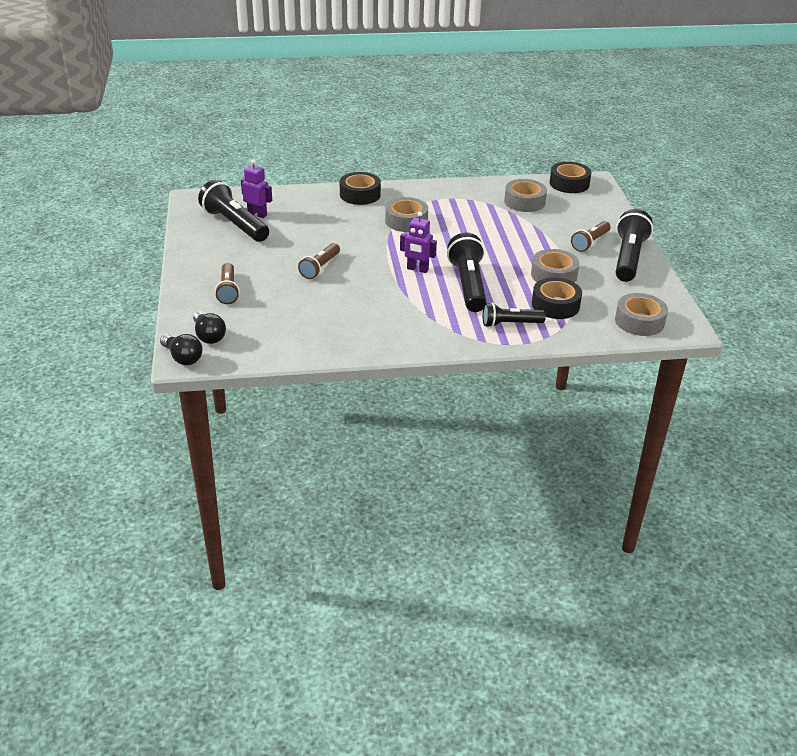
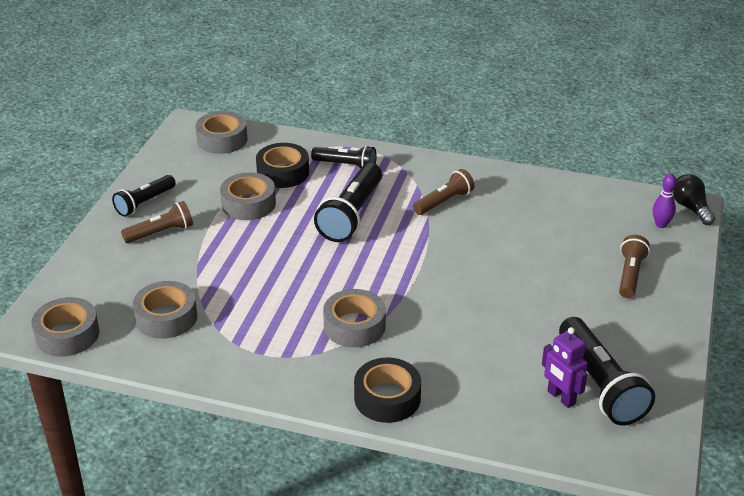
camera: 155 degrees left, 0 degrees up
black light bulb [193,311,226,344] -> purple bowling pin [653,174,677,228]
brown flashlight [298,243,340,279] -> brown flashlight moved to [413,169,474,215]
purple robot [400,212,437,273] -> none
black tape [550,162,591,193] -> grey tape [32,297,99,357]
black flashlight [616,209,653,282] -> black flashlight [112,175,176,217], size x0.61

